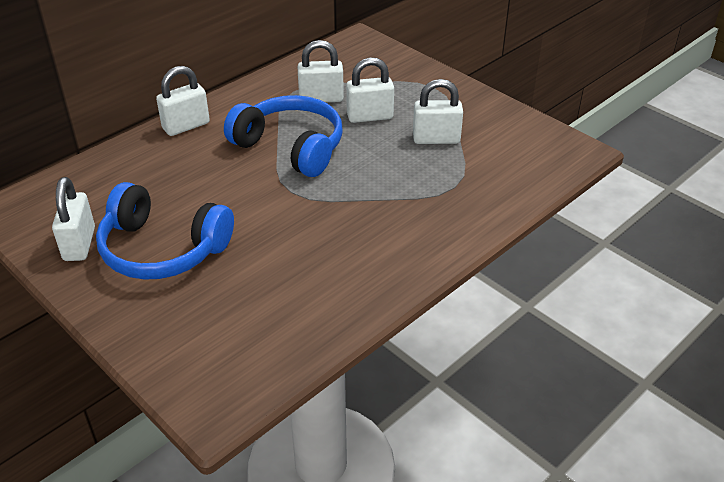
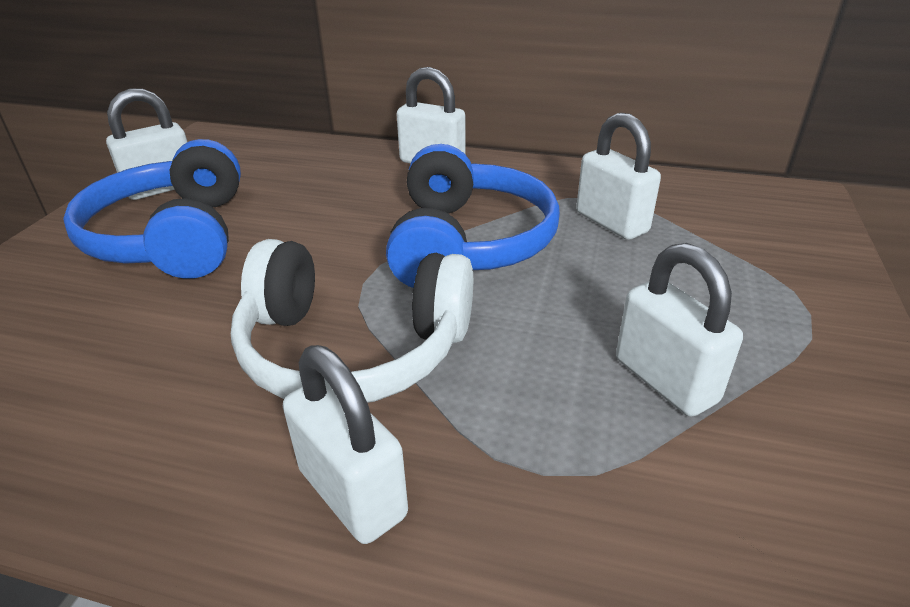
camera: 60 degrees right, 5 degrees down
white padlock [346,57,394,123] -> white padlock moved to [283,345,408,544]
none -> white headphones [231,239,473,403]

